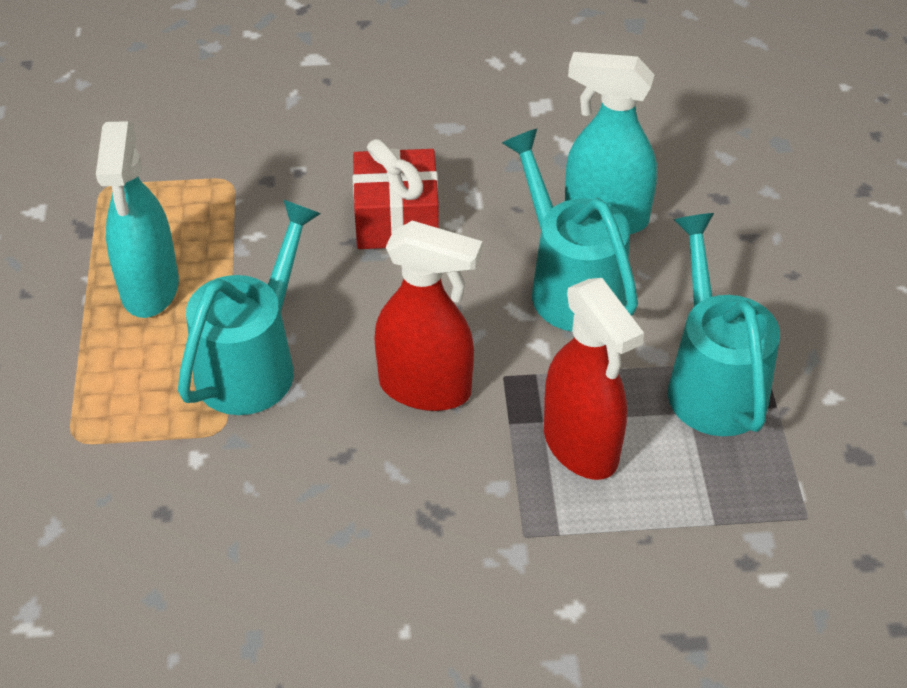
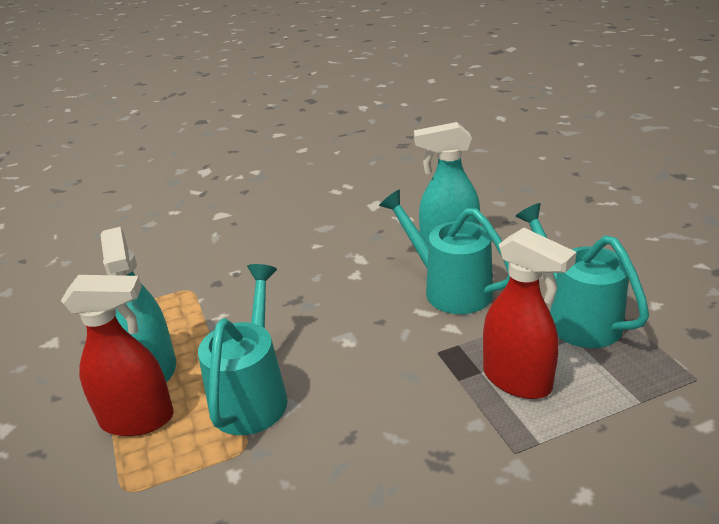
camera: 15 degrees left, 15 degrees down
red gift [353,139,439,249] -> none
red spray bottle [374,221,482,411] -> red spray bottle moved to [61,275,174,436]

